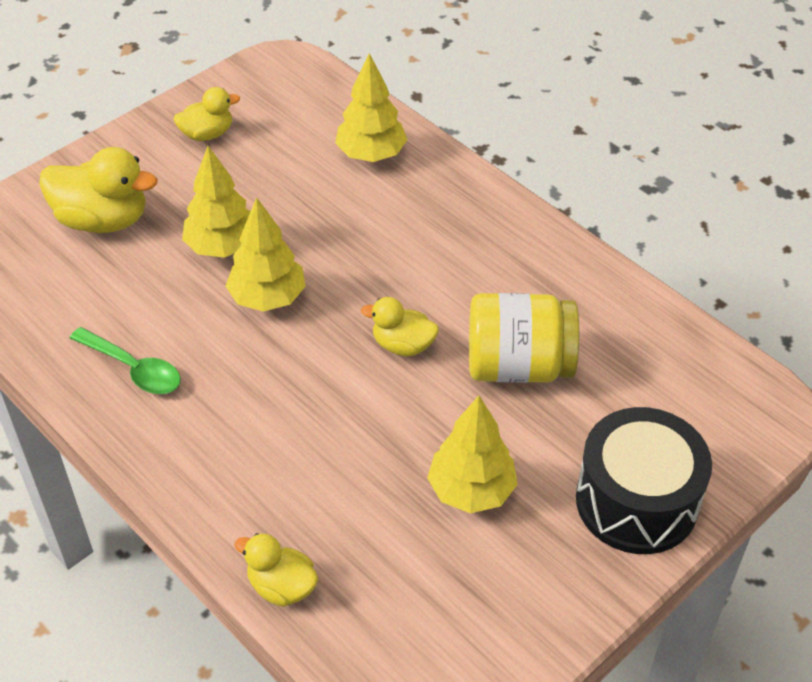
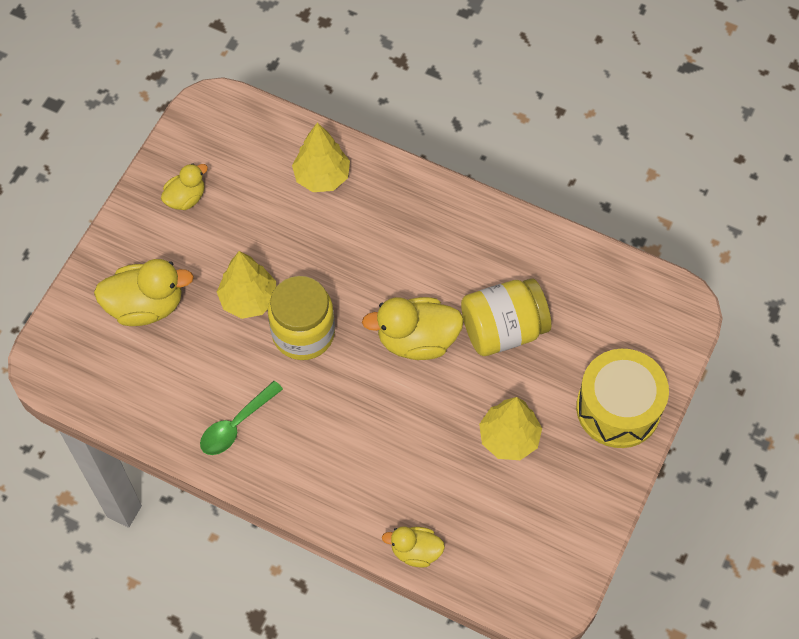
camera: 20 degrees left, 15 degrees up
green spoon [70,327,181,394] -> green spoon turned 120 degrees clockwise [200,381,283,455]
yellow tree [226,197,306,312] -> yellow jar [268,276,335,360]
yellow duck [361,297,439,356] -> yellow duck [362,297,464,360], size x1.69
black drum [576,407,712,554] -> yellow drum [576,349,669,448]

